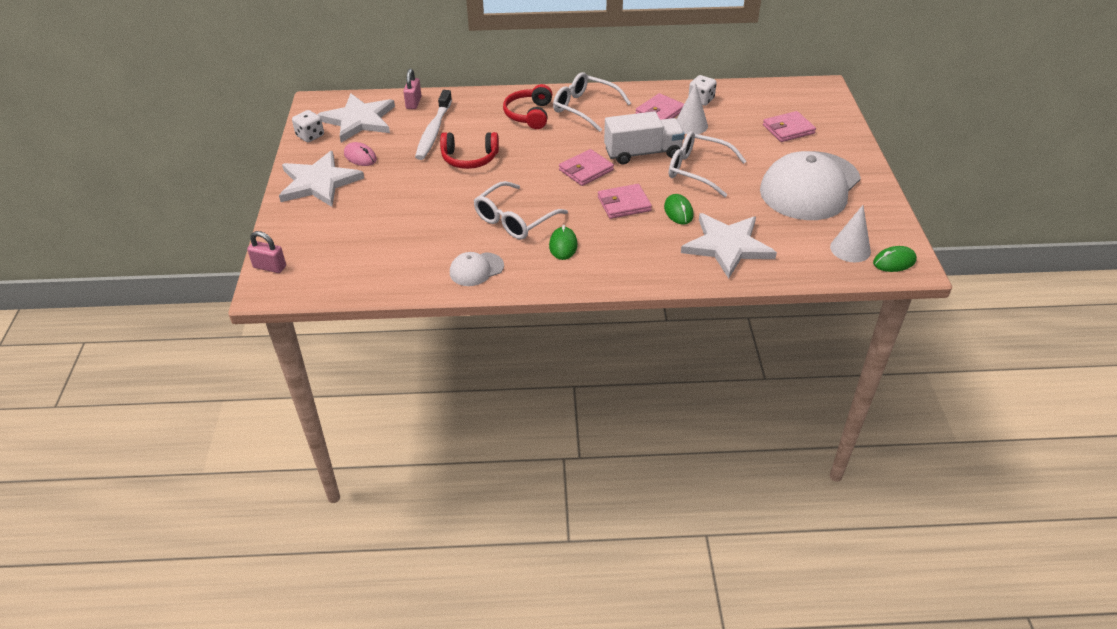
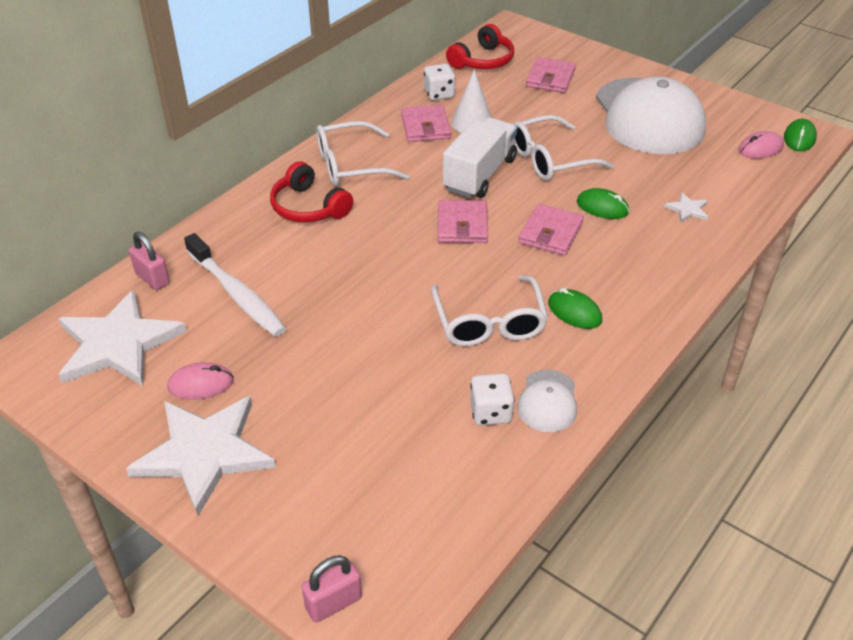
camera: 50 degrees left, 0 degrees up
white dice [292,110,324,142] -> white dice moved to [470,373,514,426]
red headphones [440,132,499,169] -> red headphones moved to [446,24,514,69]
white star [681,213,777,279] -> white star [664,192,708,223], size x0.40
white cone [830,205,871,262] -> pink mouse [738,131,784,159]

